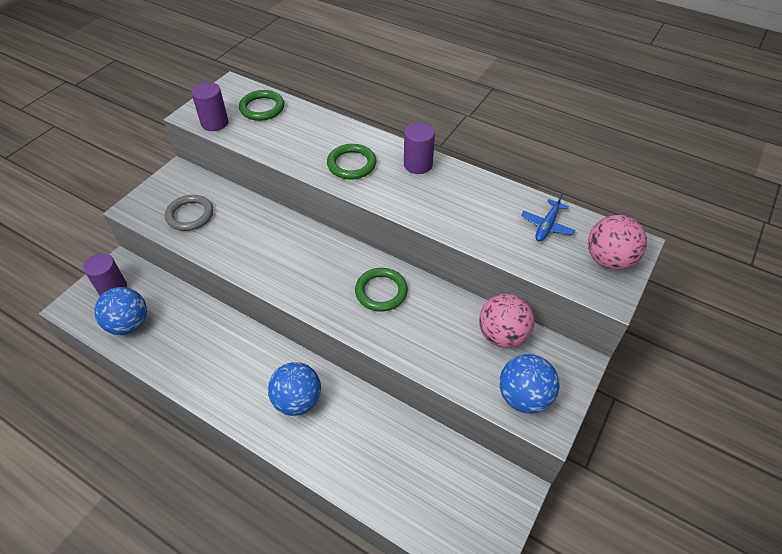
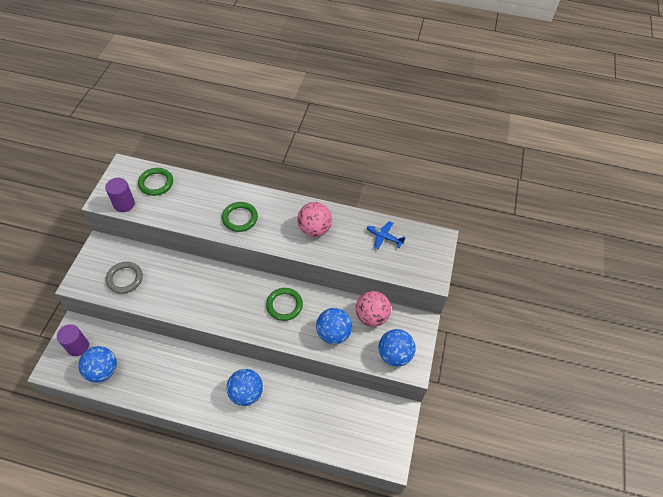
camera: 20 degrees left, 5 degrees up
purple cylinder [404,122,435,174] -> none
blue plane [521,193,576,242] -> blue plane turned 105 degrees clockwise [367,221,406,249]
pink ball [588,215,647,270] -> pink ball moved to [297,202,332,237]
none -> blue ball [316,308,352,344]

